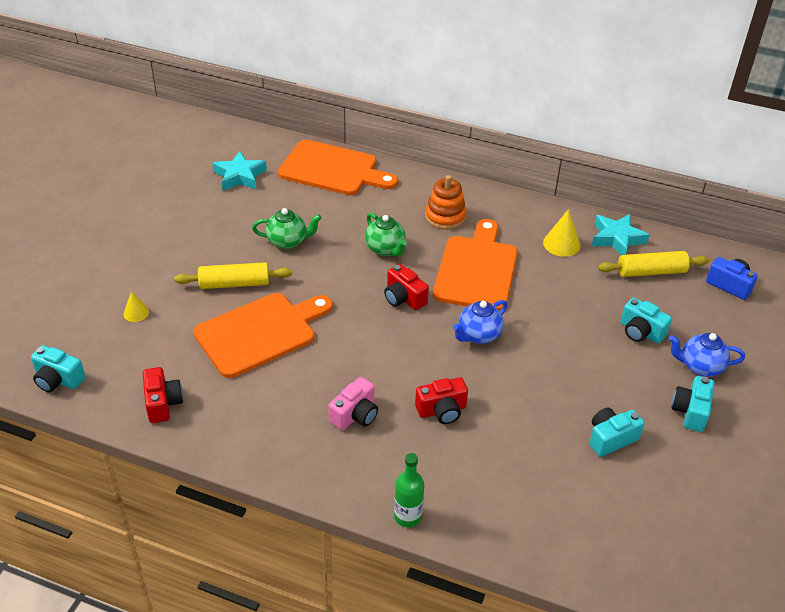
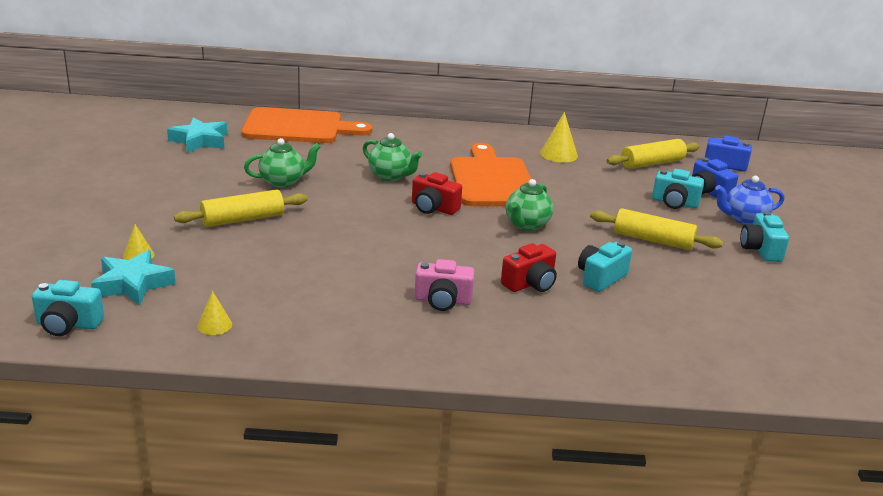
camera: 20 degrees left, 15 degrees down
red camera [143,367,183,423] -> yellow cone [197,291,232,335]
orange cutting board [193,293,333,378] -> none
pink camera [329,377,378,430] -> pink camera turned 75 degrees clockwise [414,259,475,311]
green bottle [394,453,424,527] -> none
orange stacking toy [425,175,466,230] -> none
blue teapot [453,300,507,344] -> green teapot [506,179,553,231]
turquoise camera [589,408,644,457] -> turquoise camera moved to [578,241,632,292]
turquoise star [592,214,650,255] -> turquoise star moved to [91,250,176,306]
none -> yellow rolling pin [590,208,723,250]
none -> blue camera [692,157,738,198]

